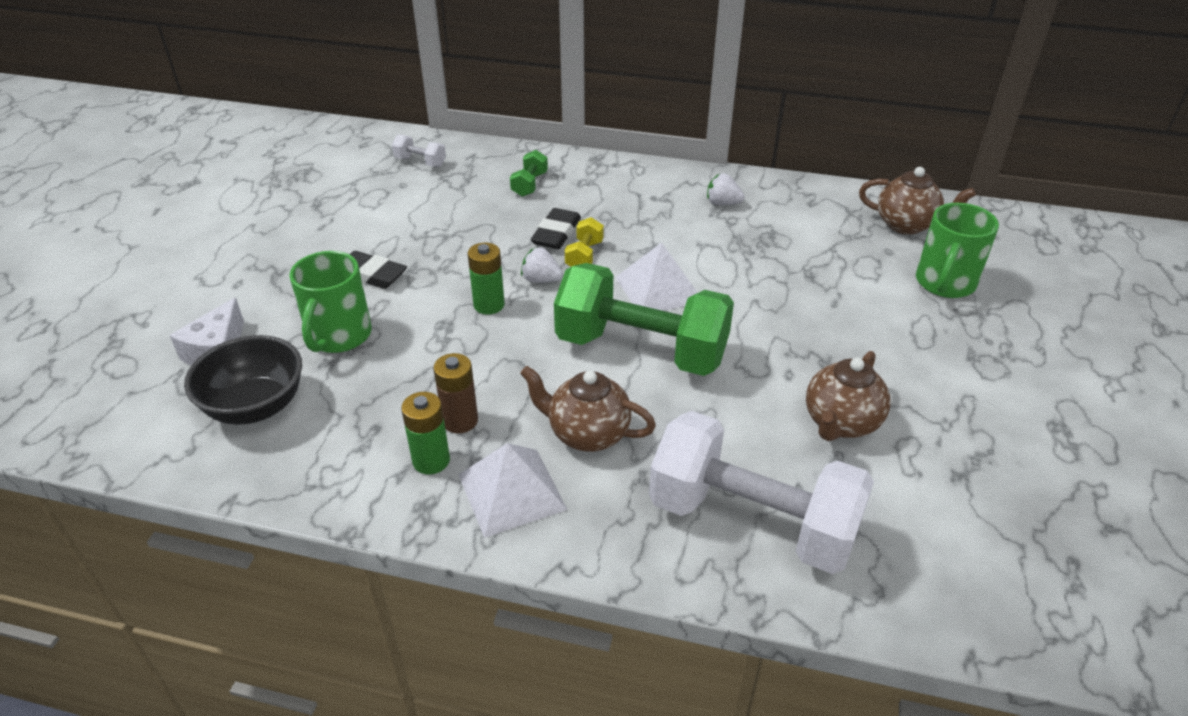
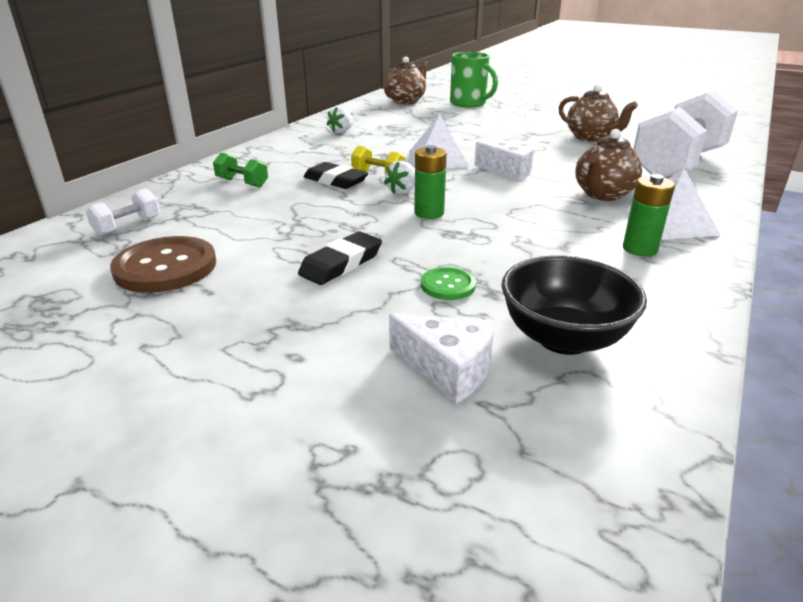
camera: 75 degrees left, 10 degrees down
green mug [289,251,372,353] -> green button [421,267,476,300]
brown battery [433,353,478,433] -> none
green dumbbell [554,263,734,376] -> white cheese [474,141,535,181]
none -> brown button [110,236,216,293]

